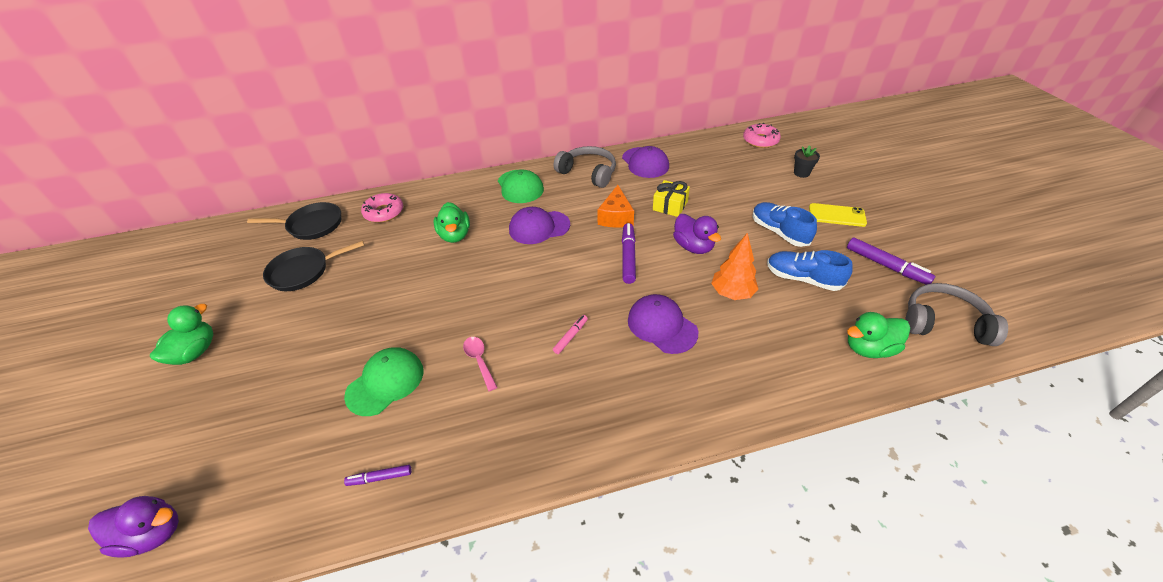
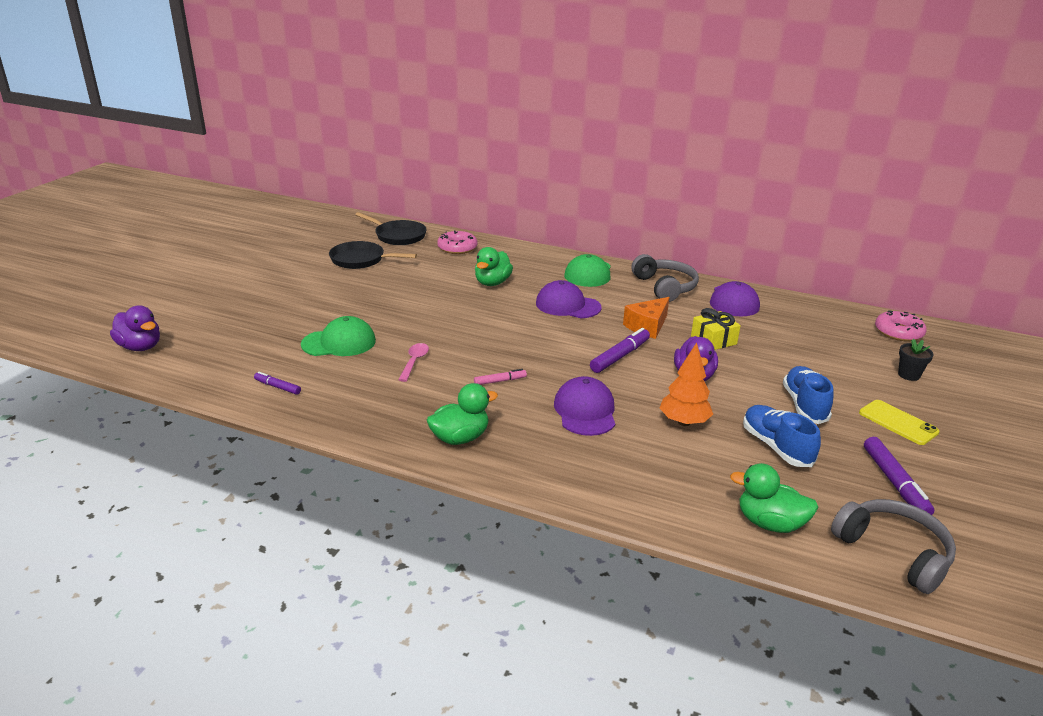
camera: 35 degrees right, 15 degrees down
green duck [150,304,214,365] -> green duck moved to [427,383,498,445]

